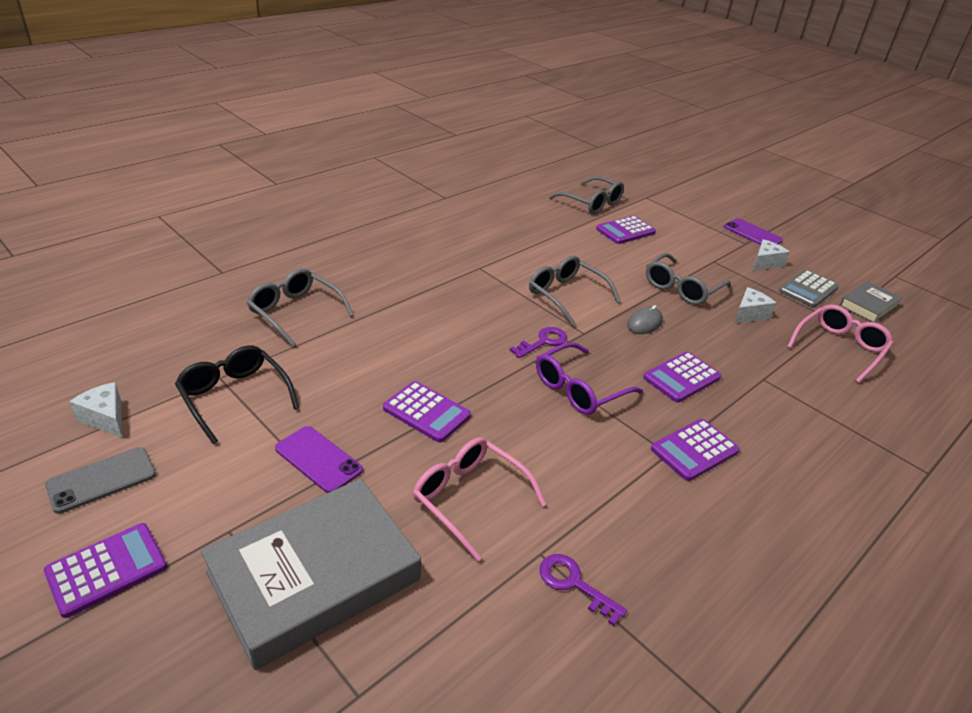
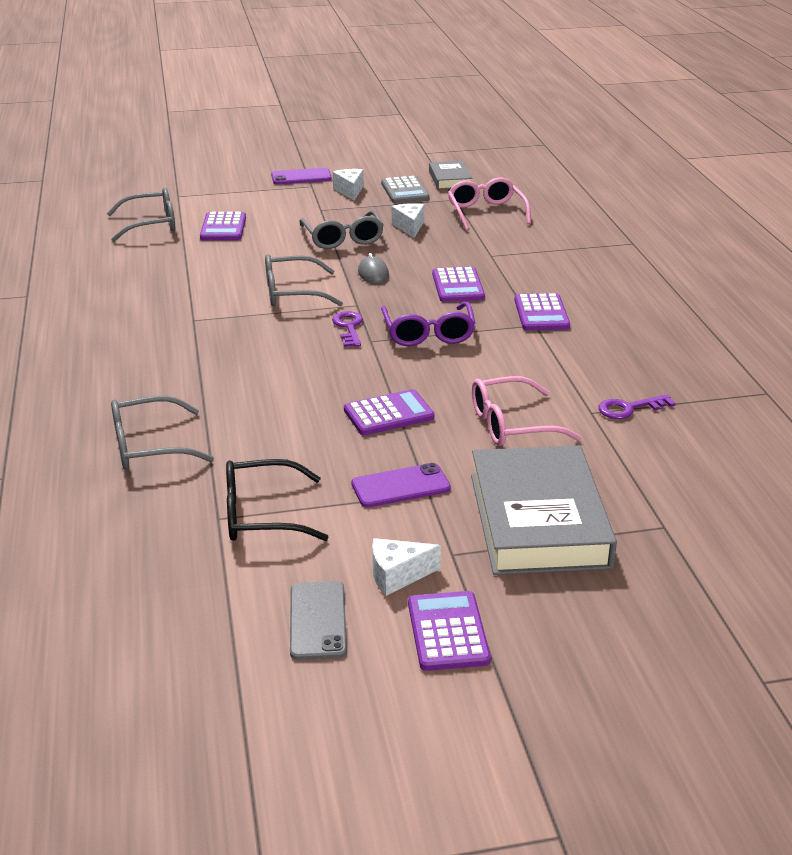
camera: 55 degrees left, 5 degrees down
white cheese [69,382,122,438] -> white cheese moved to [372,538,441,596]

